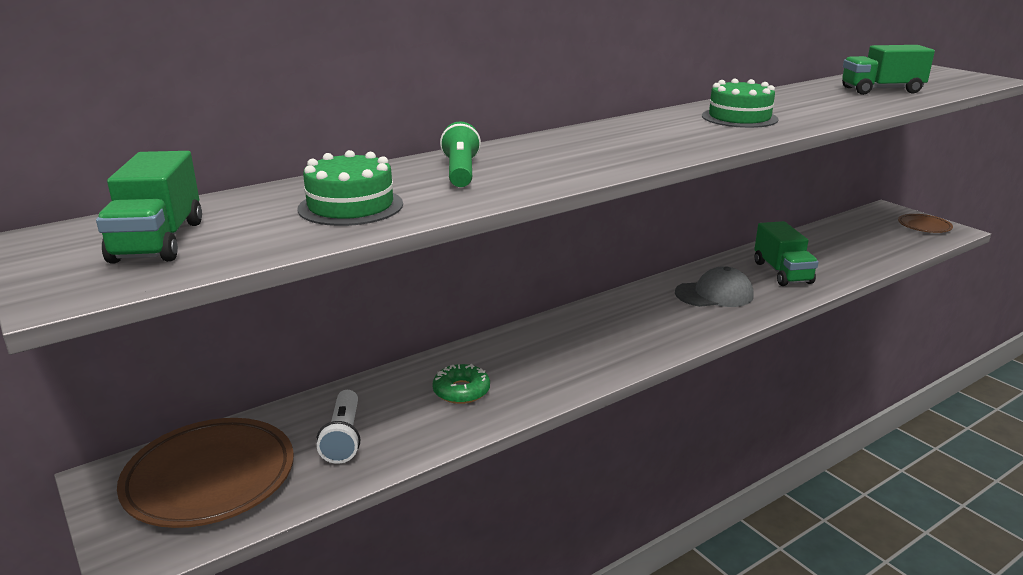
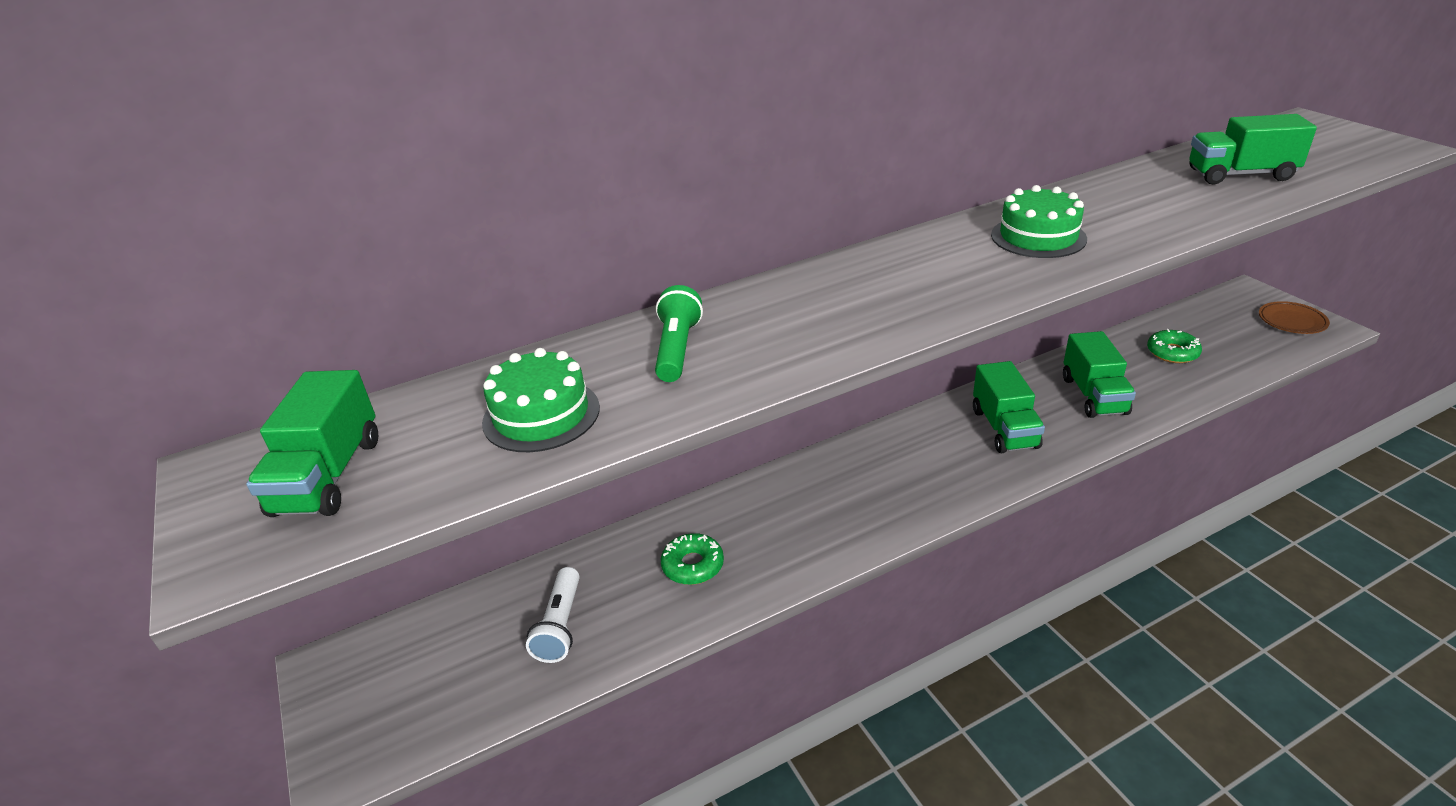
camera: 10 degrees right, 10 degrees up
brown plate [117,418,294,528] -> none
grey cap [675,266,754,307] -> green truck [973,361,1045,453]
none -> green donut [1147,329,1202,363]

